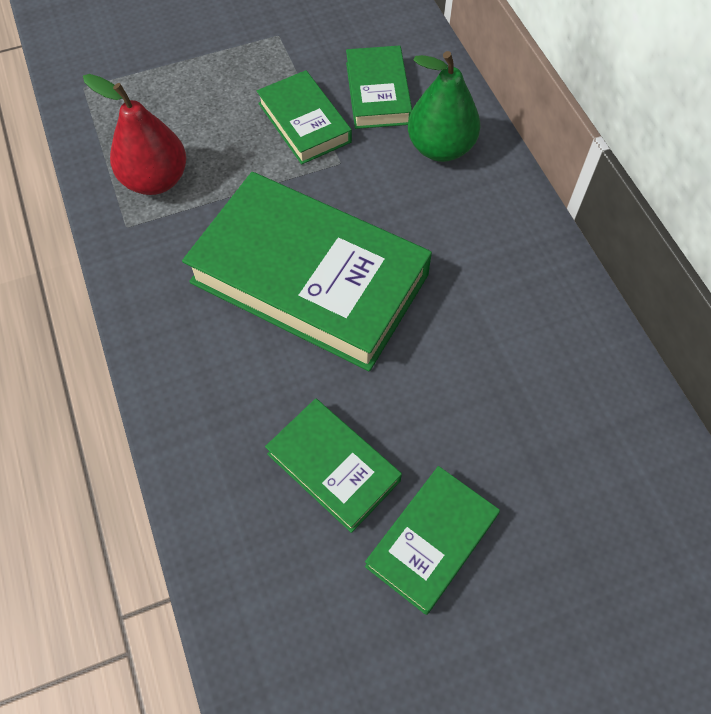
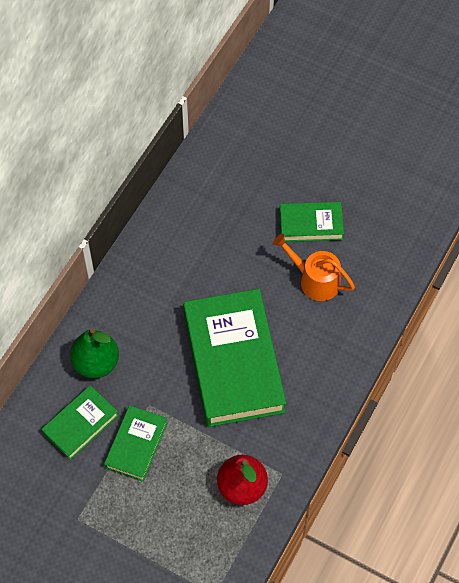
camera: 130 degrees left, 0 degrees up
green book [265,398,402,533] -> orange watering can [273,234,355,301]

